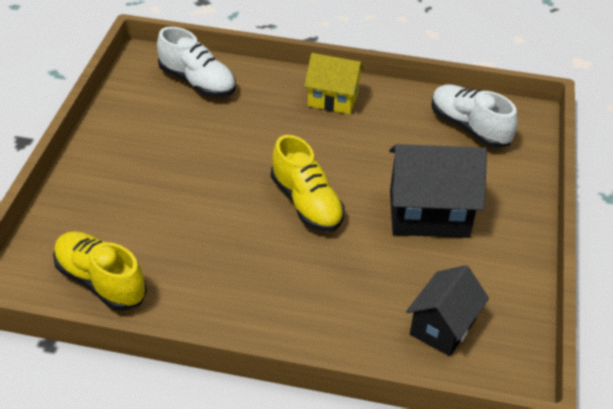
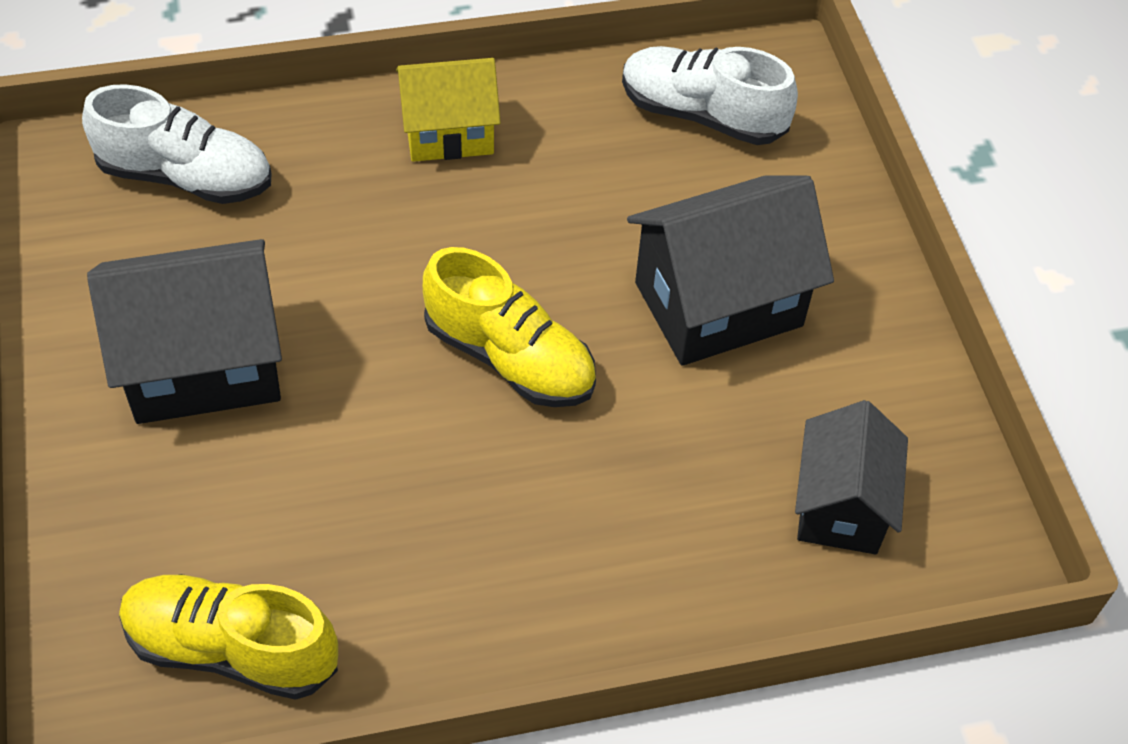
camera: 25 degrees left, 10 degrees up
none -> black house [87,239,282,424]

